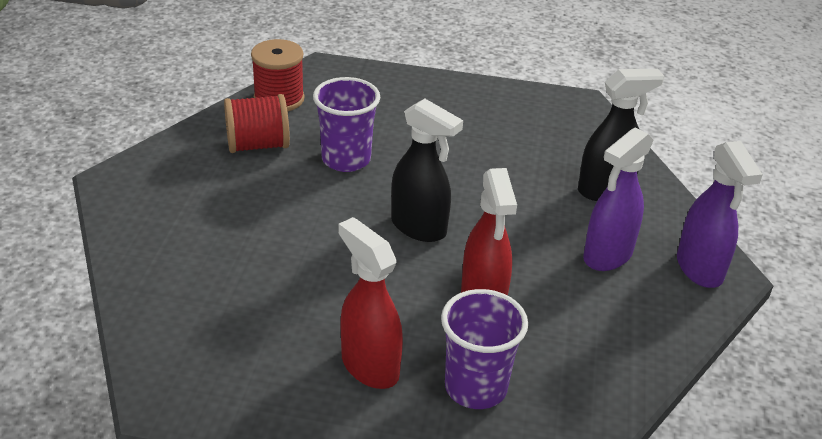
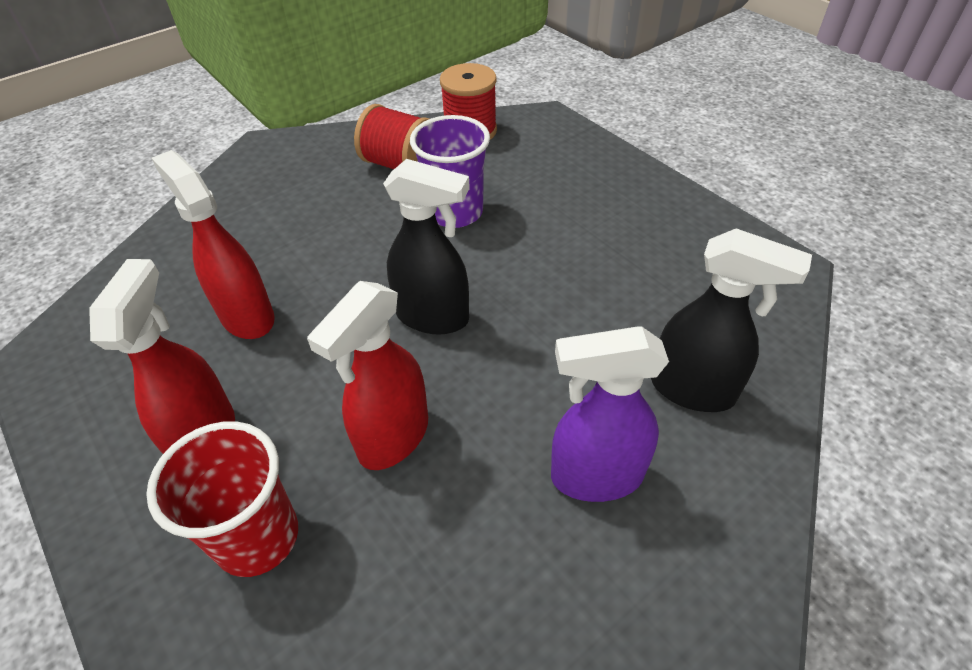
camera: 45 degrees right, 10 degrees up
black spray bottle [391,99,463,242] -> black spray bottle turned 60 degrees counterclockwise [383,159,470,335]
purple cup [441,289,528,409] -> red cup [146,421,298,577]
purple spray bottle [677,141,763,288] -> none
none -> red spray bottle [152,150,275,339]

